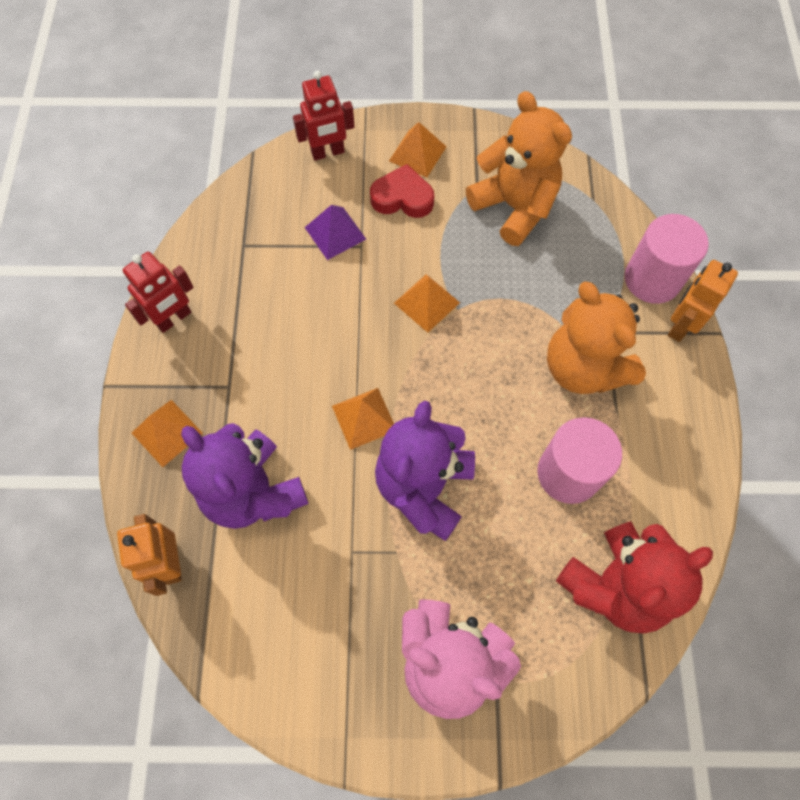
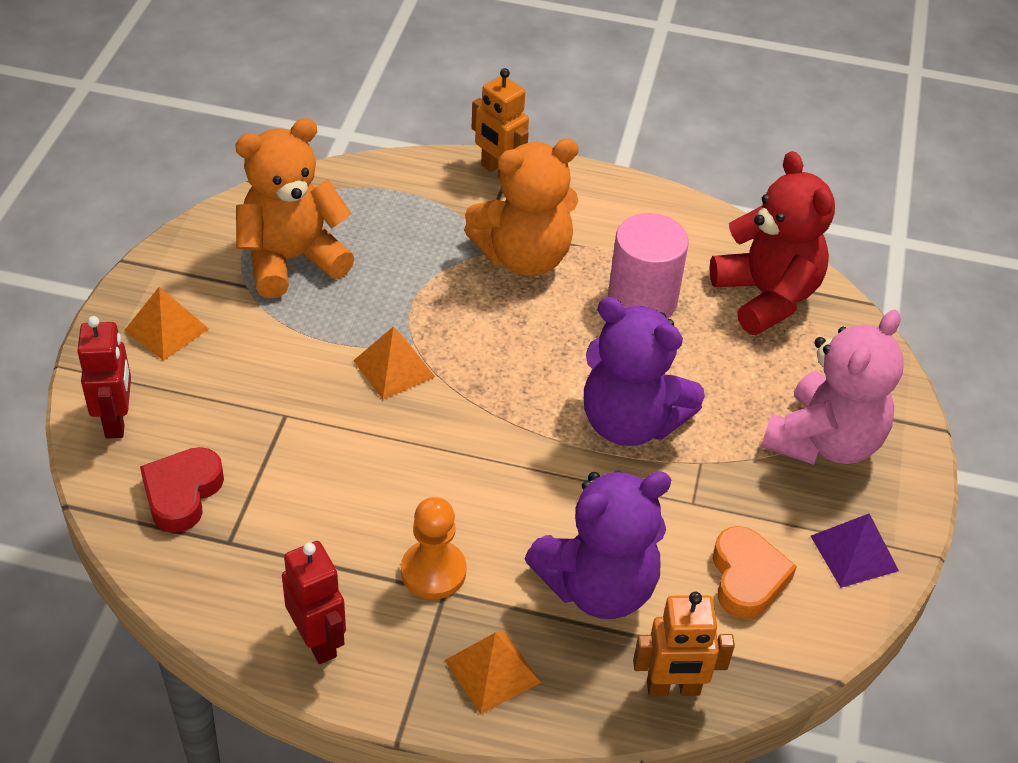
camera: 80 degrees left, 20 degrees down
purple pyramid [305,205,366,260] -> purple pyramid moved to [811,514,899,588]
orange pyramid [332,388,394,450] -> none
red heart [370,164,434,218] -> red heart moved to [140,447,224,533]
pink cylinder [625,214,709,304] -> none
none -> orange pawn [401,497,467,599]
none -> orange heart [713,526,797,619]

